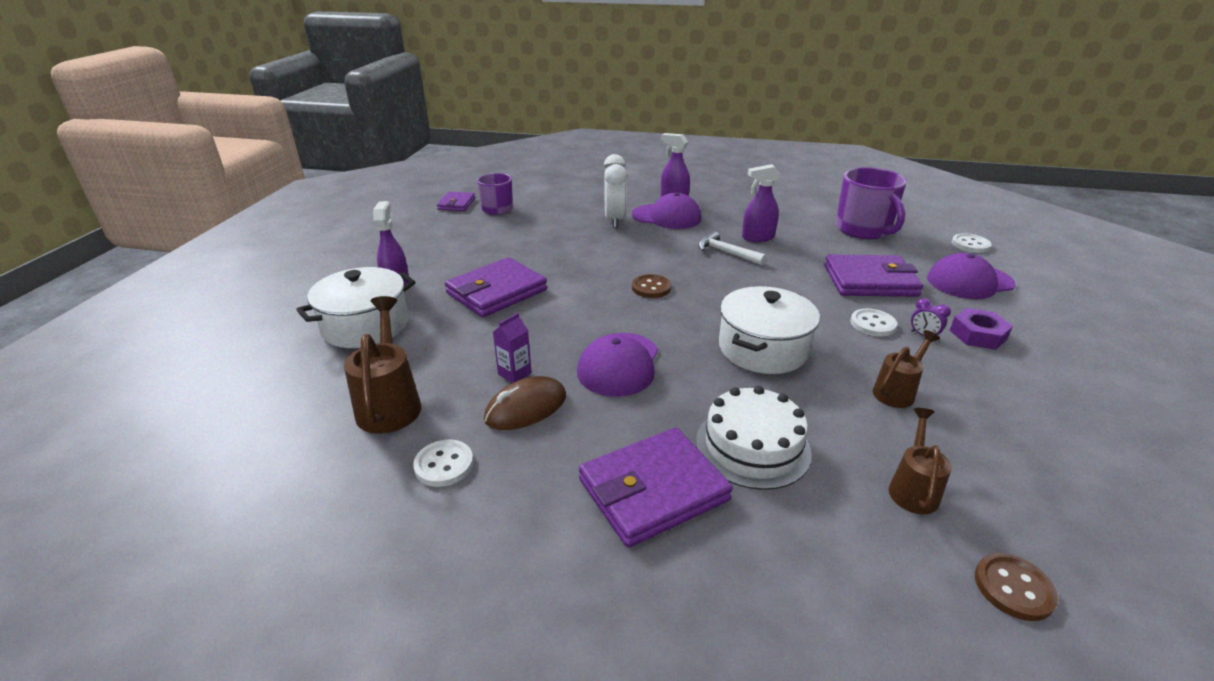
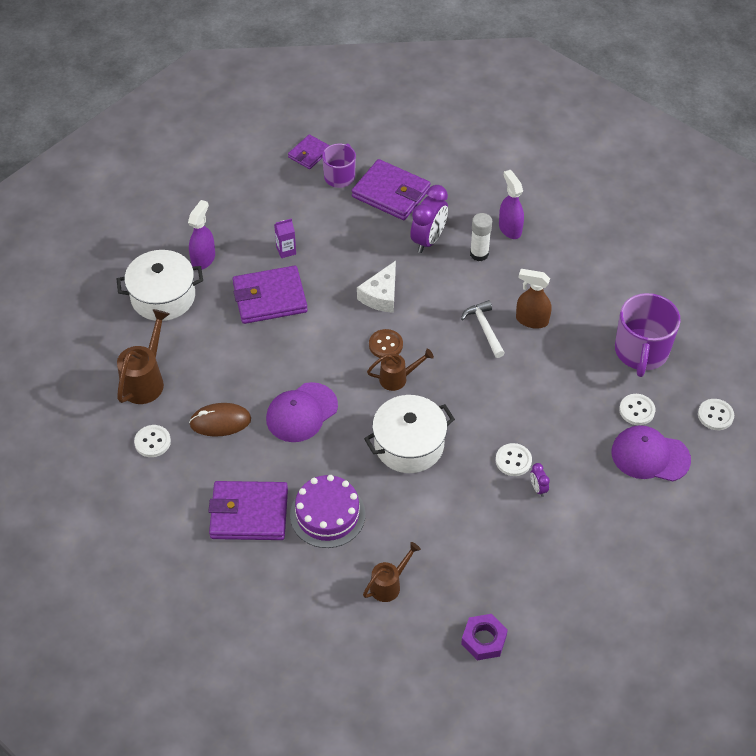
camera: 30 degrees right, 20 degrees up
purple carton [493,313,532,383] -> purple carton moved to [274,218,296,258]
white clock [604,154,627,228] -> purple clock [410,185,448,253]
purple cap [632,192,701,229] -> white glue stick [470,213,492,261]
white cake [696,386,812,490] -> purple cake [290,475,365,548]
purple spray bottle [742,164,781,242] -> brown spray bottle [516,269,551,329]
purple wallet [824,254,923,297] -> purple wallet moved to [352,159,431,220]
brown watering can [873,330,940,408] -> brown watering can moved to [367,349,434,391]
purple nut [950,308,1013,350] -> purple nut moved to [461,614,508,660]
brown button [975,553,1058,621] -> none
none -> white cheese [357,261,396,313]
none -> white button [619,394,655,425]

